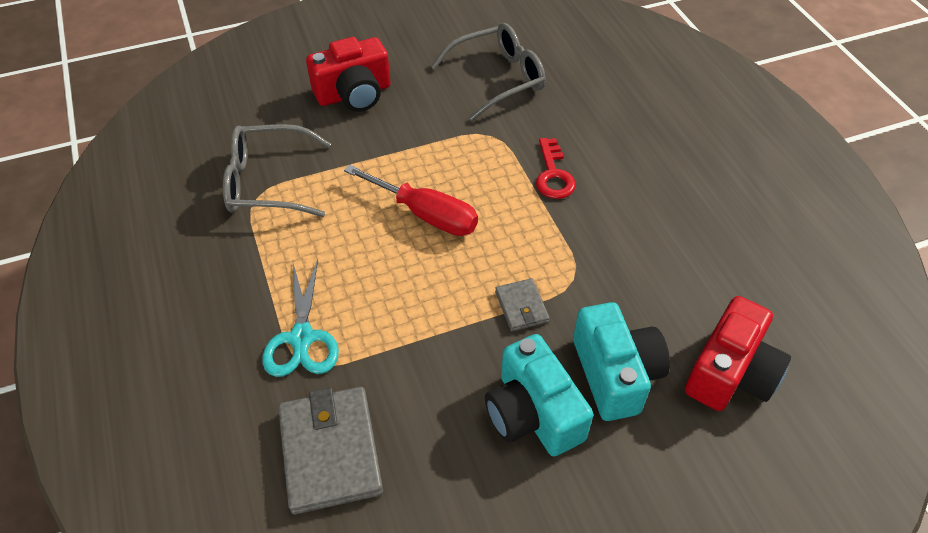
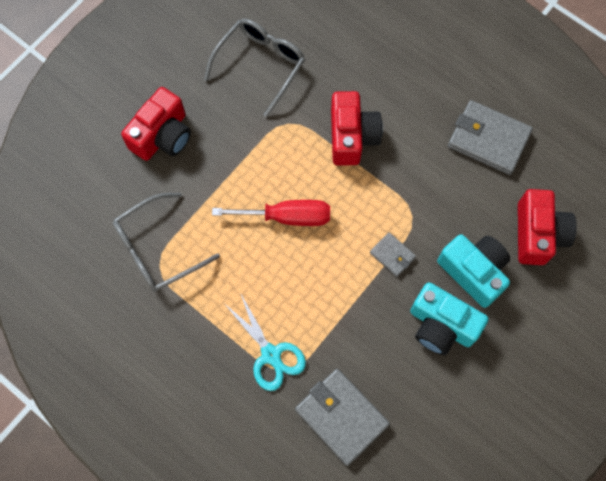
camera: 30 degrees left, 20 degrees up
red key [536,138,576,199] -> red camera [331,91,383,166]
none -> grey wallet [448,100,533,175]

